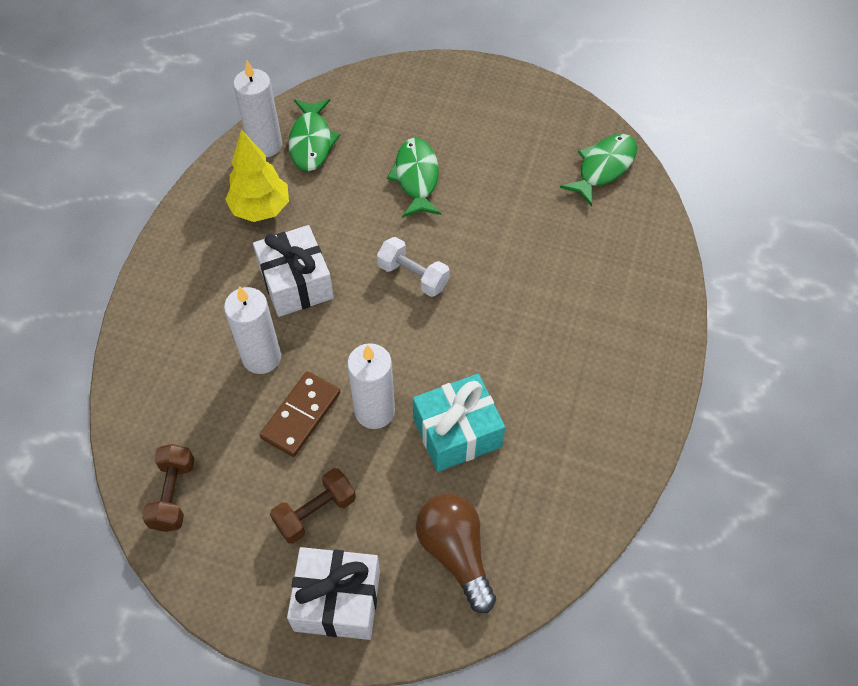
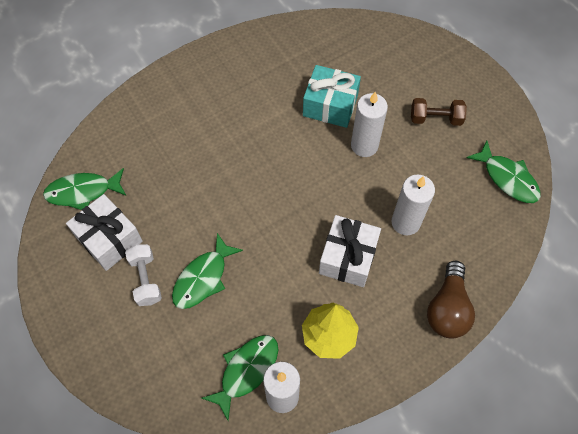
camera: 140 degrees left, 5 degrees up
brown dumbbell [142,444,195,532] -> green fish [466,141,541,203]
brown domino [260,371,340,457] -> none
white gift [287,547,380,640] -> white gift moved to [66,194,143,271]
white dumbbell [377,237,450,297] -> white dumbbell moved to [125,244,162,306]
brown light bulb [416,494,496,613] -> brown light bulb moved to [427,261,475,339]

